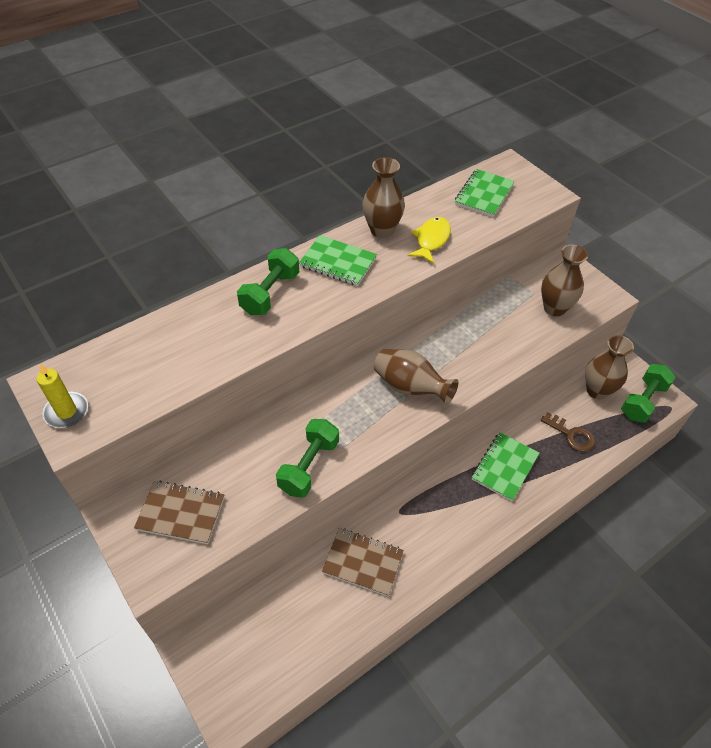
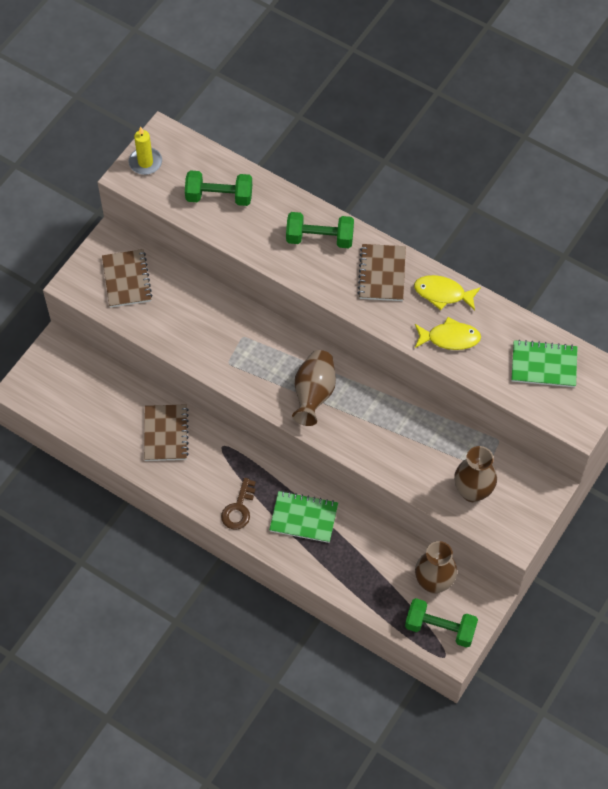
camera: 70 degrees right, 10 degrees up
green dumbbell [276,419,339,498] -> green dumbbell moved to [185,170,252,206]
green notebook [299,235,377,286] -> brown notebook [358,244,406,301]
brown vase [363,157,405,238] -> yellow fish [414,275,481,311]
brown key [541,412,595,452] -> brown key moved to [221,478,256,530]

